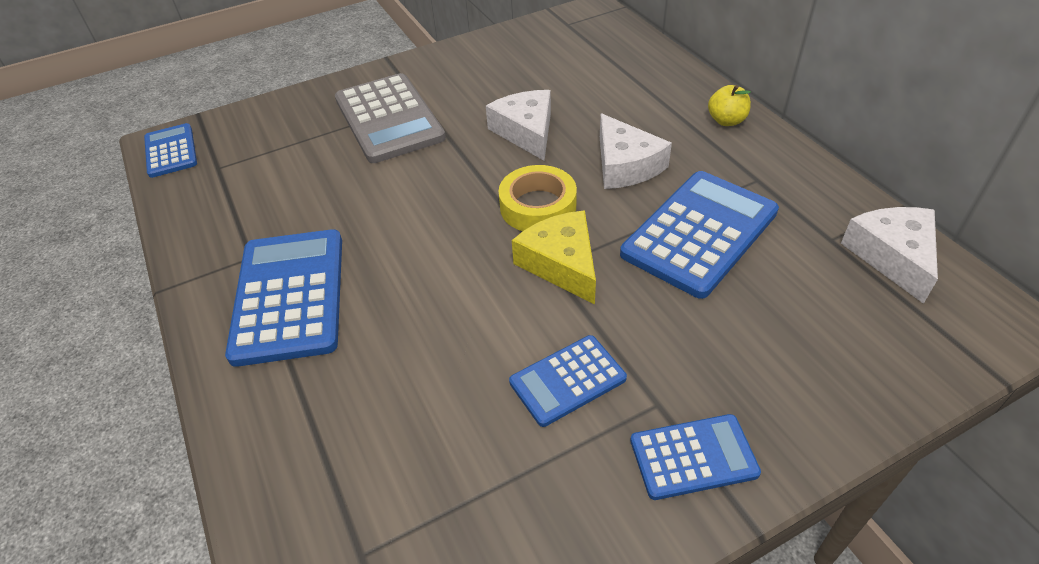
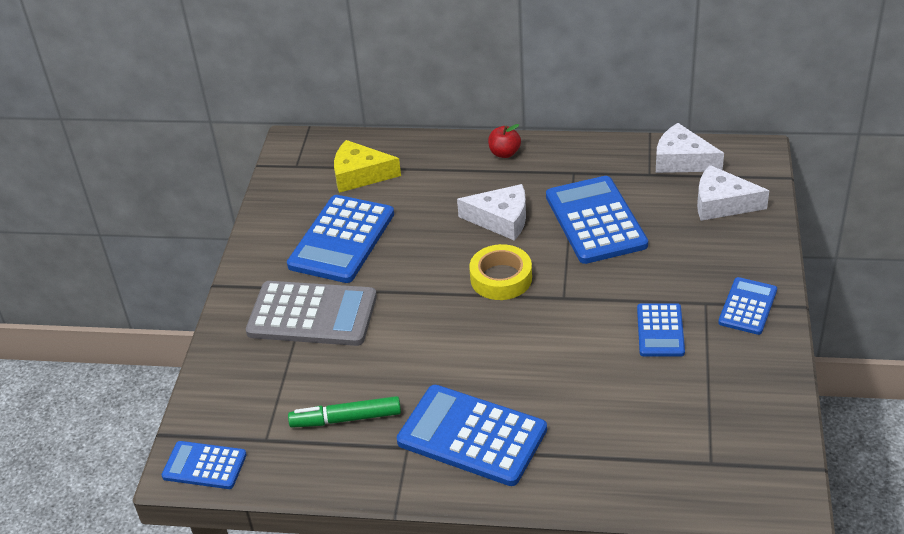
camera: 55 degrees left, 5 degrees down
white cheese [486,90,551,161] -> white cheese moved to [697,165,769,221]
yellow cheese [512,211,596,304] -> yellow cheese moved to [334,140,401,193]
yellow apple [708,85,751,126] -> red apple [488,124,521,158]
none -> blue calculator [287,195,394,283]
none -> green marker [288,396,401,428]

